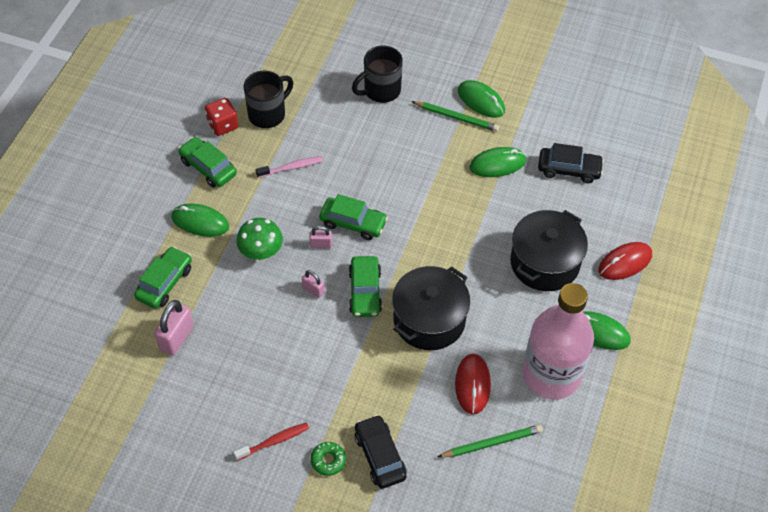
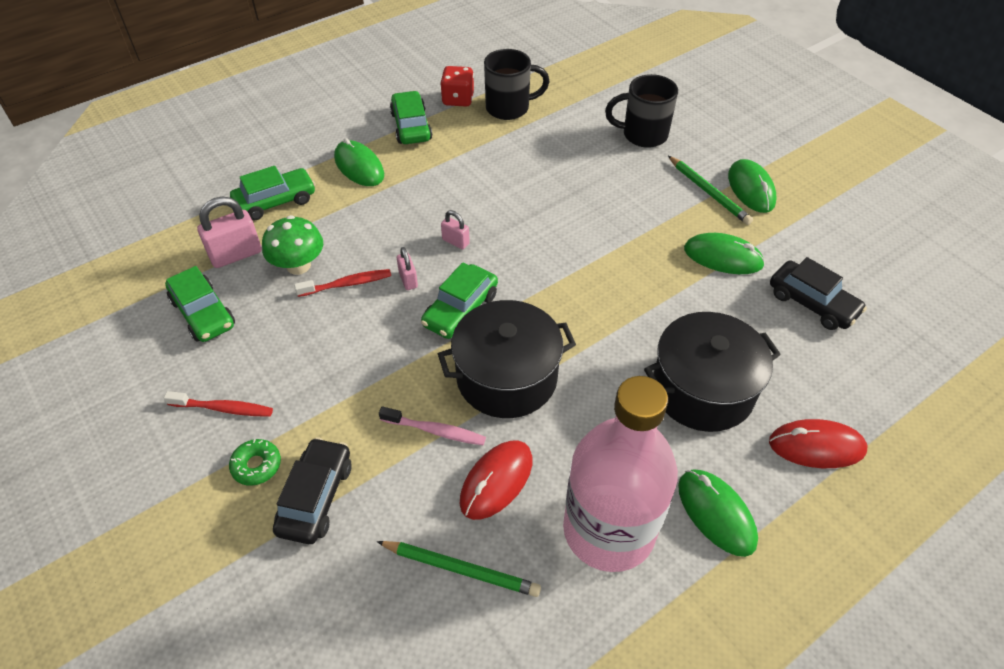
camera: 35 degrees right, 5 degrees down
green mushroom [237,218,283,260] -> green mushroom moved to [262,215,323,275]
pink toothbrush [255,156,323,178] -> pink toothbrush moved to [379,407,486,445]
green car [319,194,388,240] -> green car moved to [165,266,235,342]
none -> red toothbrush [294,269,391,297]

